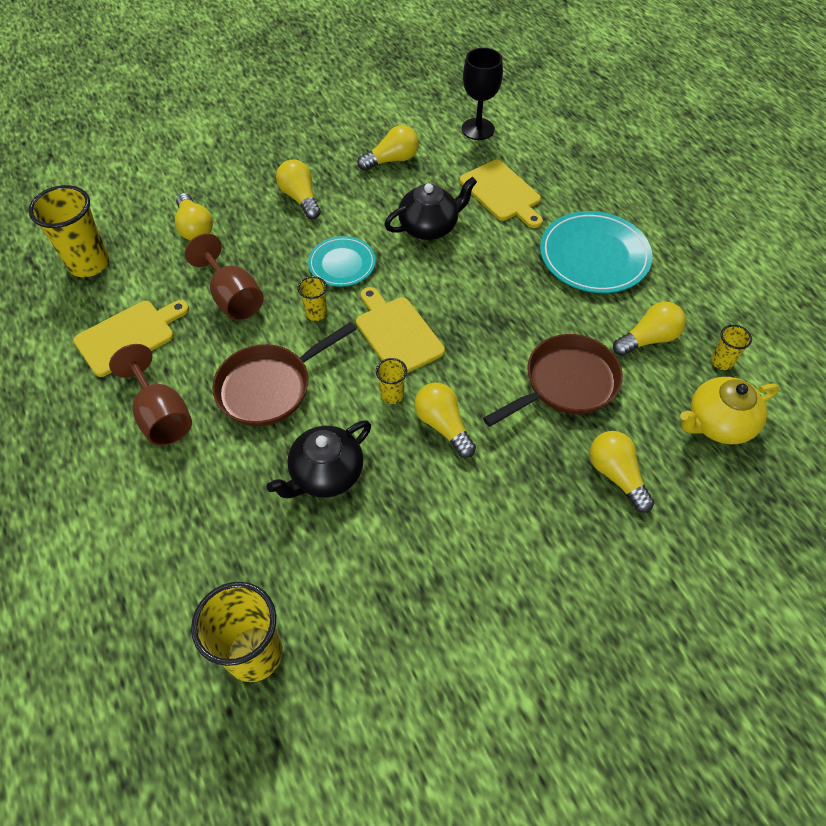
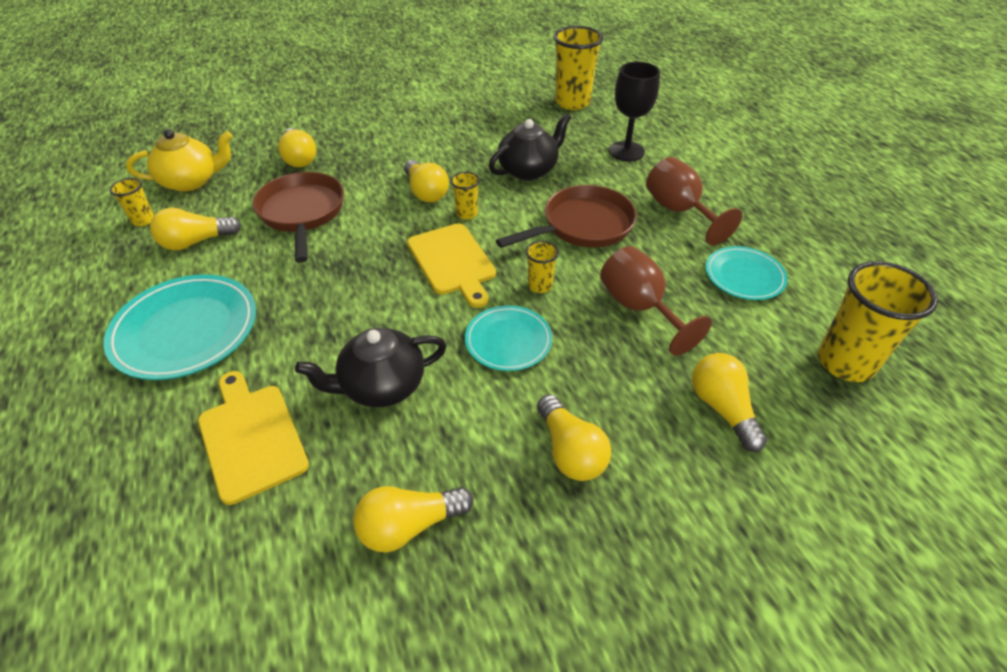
camera: 175 degrees left, 10 degrees down
yellow cutting board [73,300,189,377] -> turquoise plate [706,246,788,300]
black goblet [462,48,503,140] -> black goblet moved to [609,62,660,161]
brown pan [483,334,623,427] -> brown pan turned 105 degrees clockwise [253,172,344,263]

